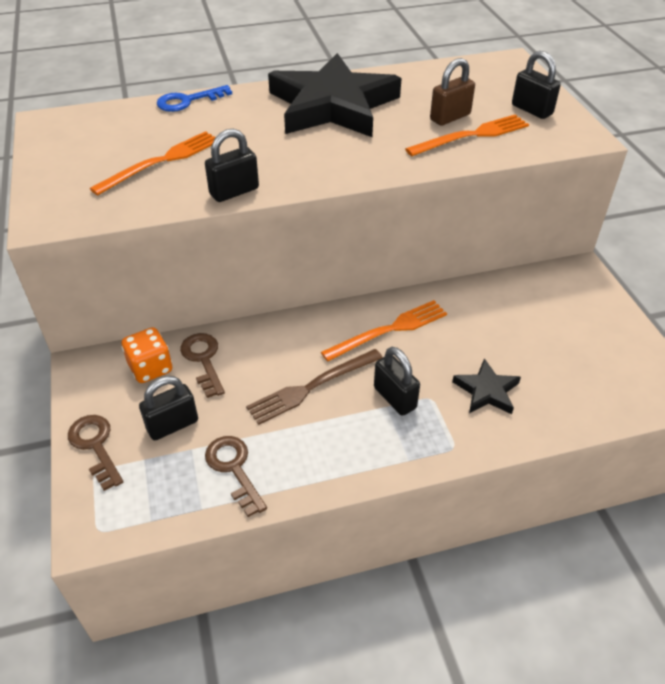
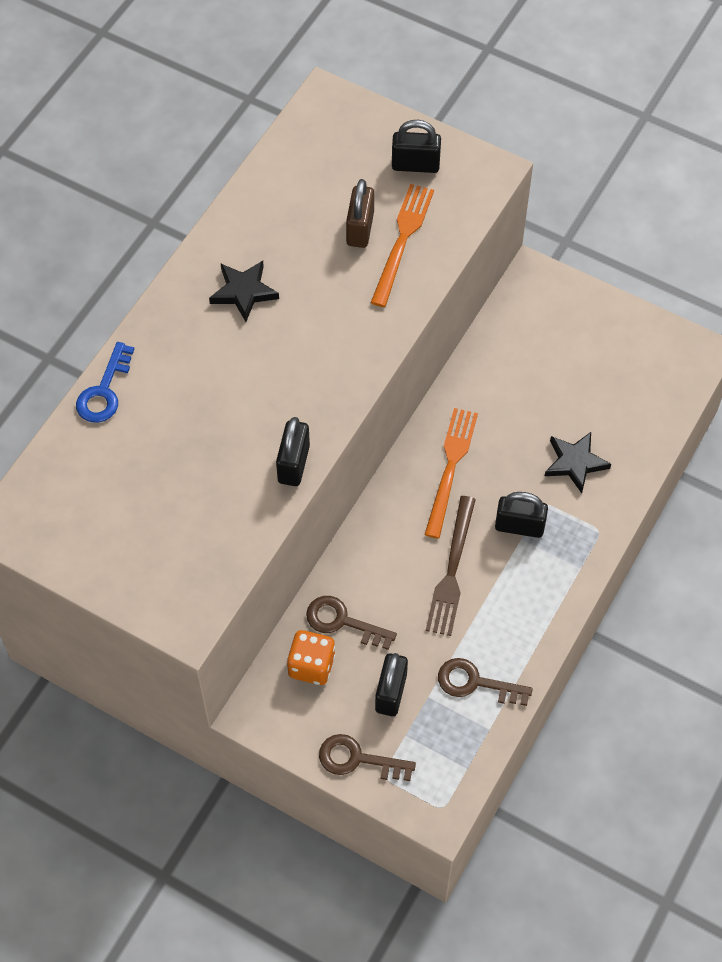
camera: 45 degrees left, 15 degrees up
orange fork [90,131,216,195] -> none
black star [268,53,402,137] -> black star [209,261,279,322], size x0.43

